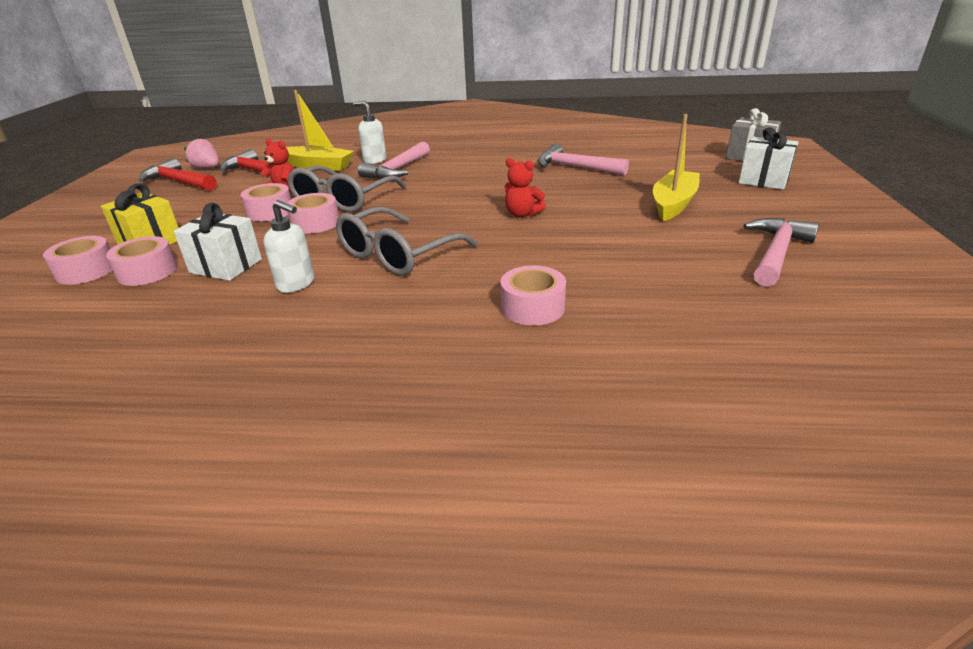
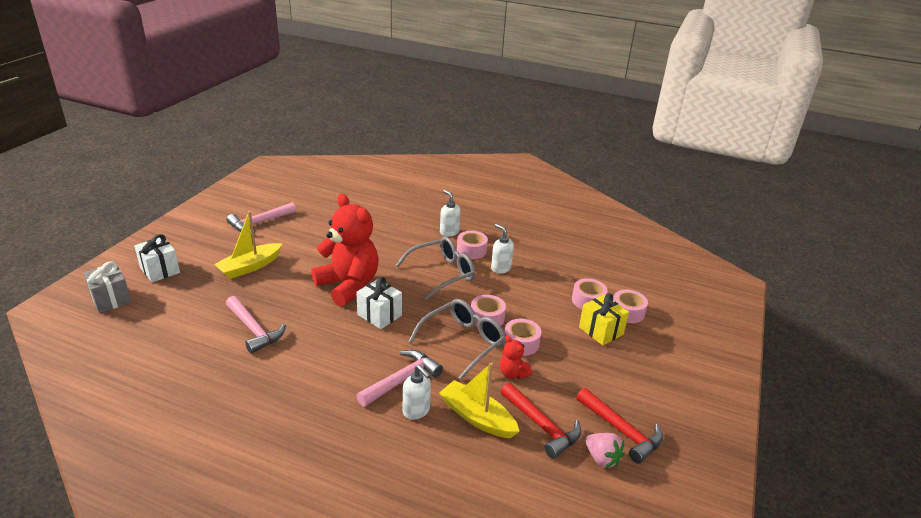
camera: 165 degrees left, 0 degrees up
white gift [174,203,262,281] -> white gift moved to [356,277,402,329]
pink tape [500,265,566,325] -> pink tape moved to [457,231,488,259]
red teddy bear [505,158,546,217] -> red teddy bear [311,194,379,306], size x2.35
none -> white soap dispenser [440,190,461,237]

